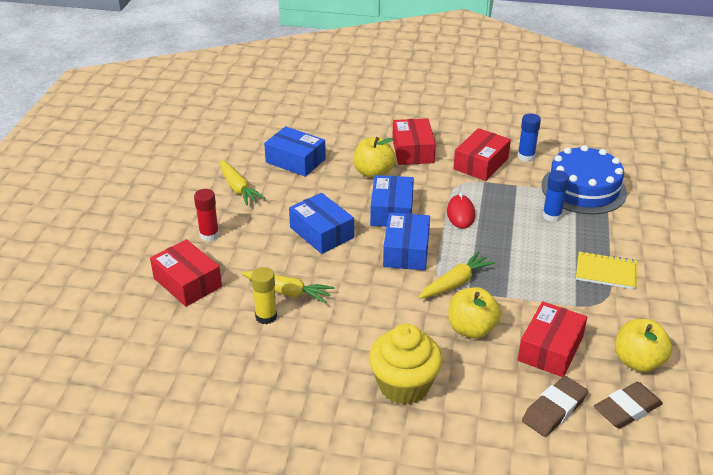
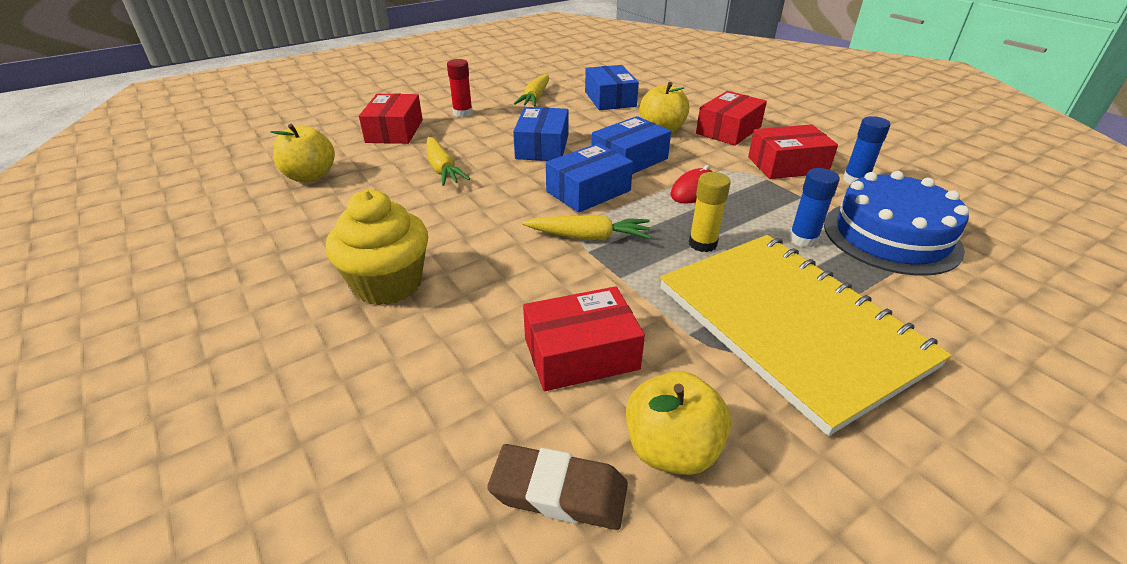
camera: 45 degrees right, 0 degrees up
yellow glue stick [251,267,277,324] -> yellow glue stick moved to [689,172,731,252]
yellow apple [448,287,501,338] -> yellow apple moved to [270,124,335,182]
brown eraser [522,376,588,437] -> none
yellow notebook [576,251,637,289] -> yellow notebook [660,235,952,436], size x2.35

